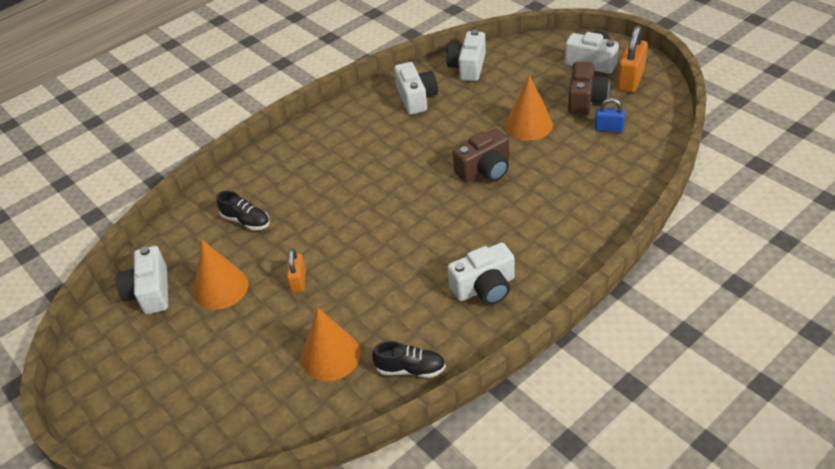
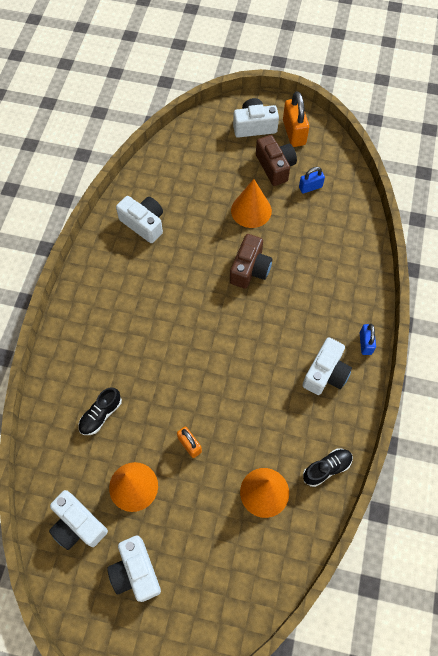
camera: 40 degrees left, 20 degrees up
black shoe [216,191,270,230] -> black shoe turned 135 degrees clockwise [78,388,122,435]
white camera [446,30,486,81] -> white camera moved to [107,535,161,602]
none -> blue padlock [359,324,376,355]

